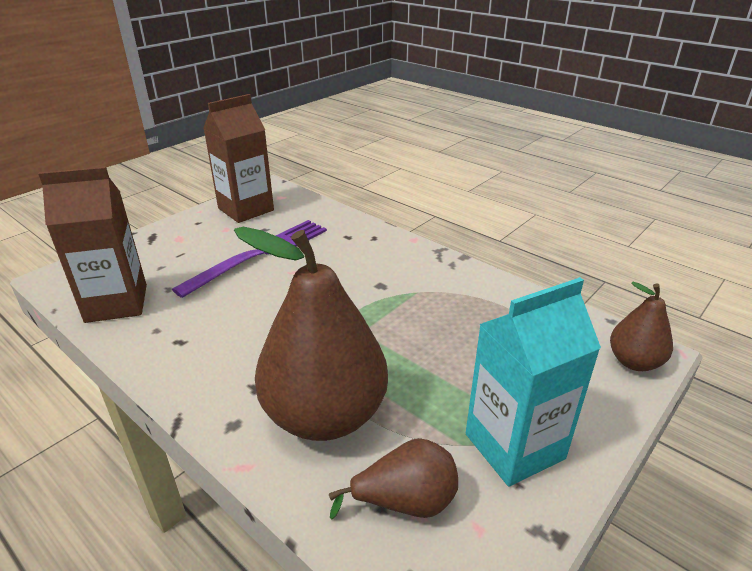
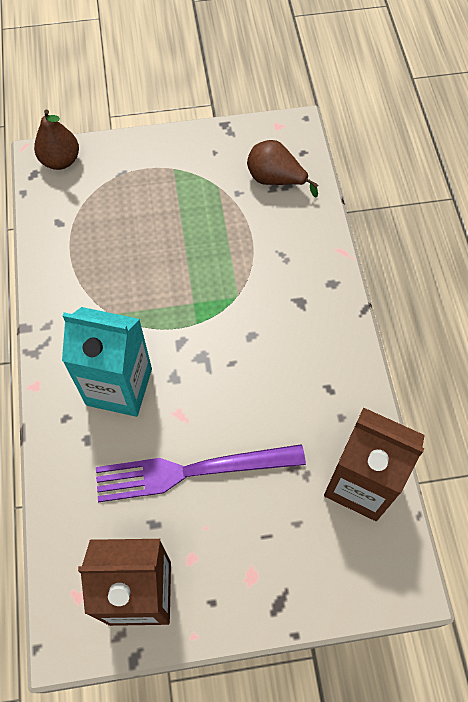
camera: 140 degrees left, 30 degrees up
brown pear [234,226,388,441] -> none
turquoise carton [466,277,601,487] -> turquoise carton moved to [62,307,152,417]

